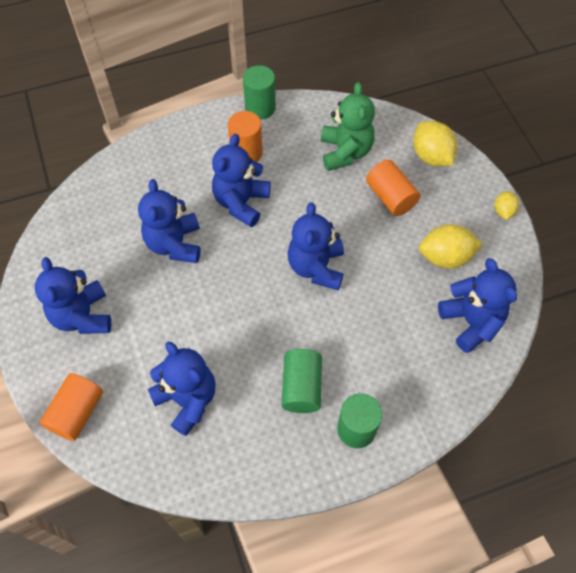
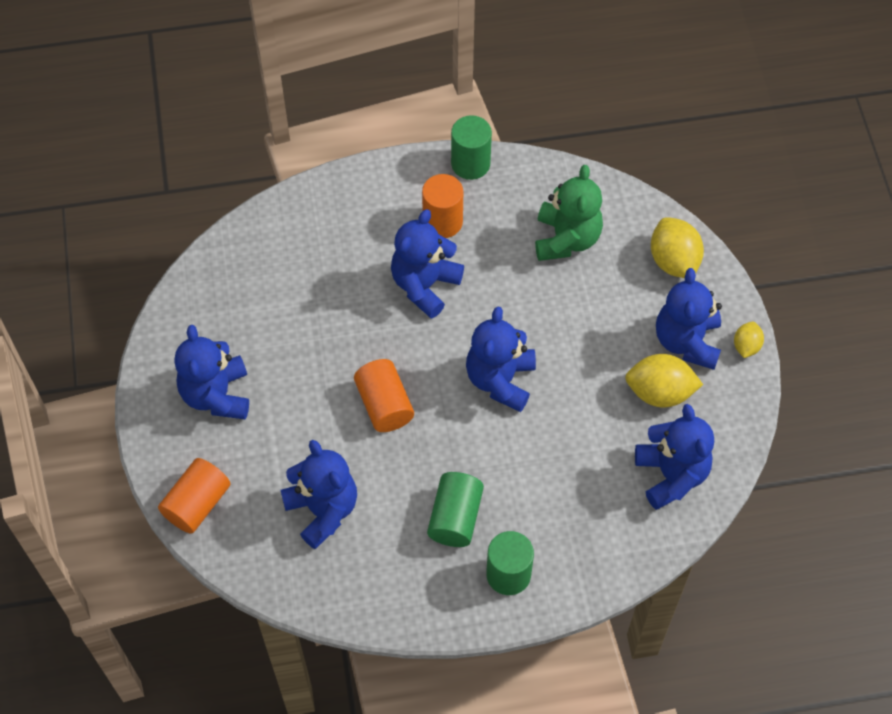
camera: 10 degrees right, 0 degrees up
blue teddy bear [138,179,201,263] -> blue teddy bear moved to [656,268,722,370]
orange cylinder [366,160,420,216] -> orange cylinder moved to [354,359,414,432]

